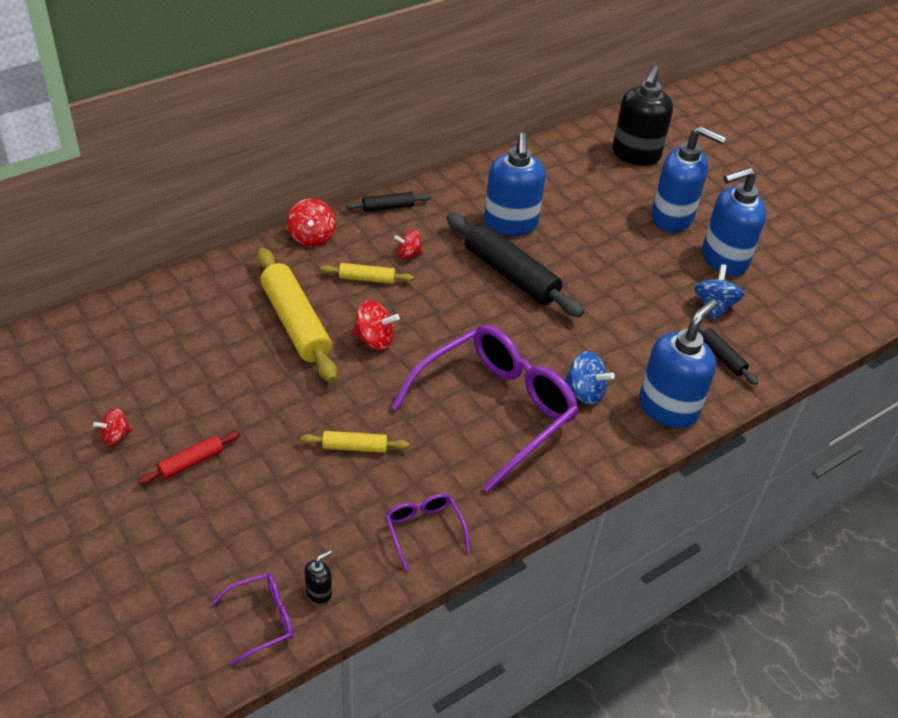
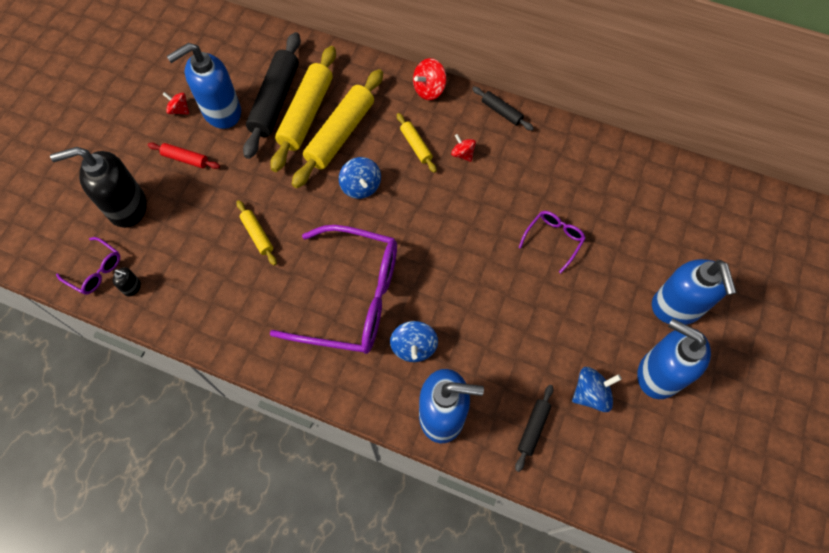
camera: 60 degrees right, 20 degrees up
red spinning top [352,300,400,350] -> blue spinning top [339,157,381,199]
purple glasses [386,493,470,571] -> purple glasses moved to [518,211,586,273]
black rolling pin [446,213,584,317] -> black rolling pin moved to [243,32,301,159]
blue soap dispenser [484,133,546,236] -> blue soap dispenser moved to [167,43,241,129]
black soap dispenser [612,66,673,166] -> black soap dispenser moved to [50,147,147,228]
none -> yellow rolling pin [270,46,336,172]

